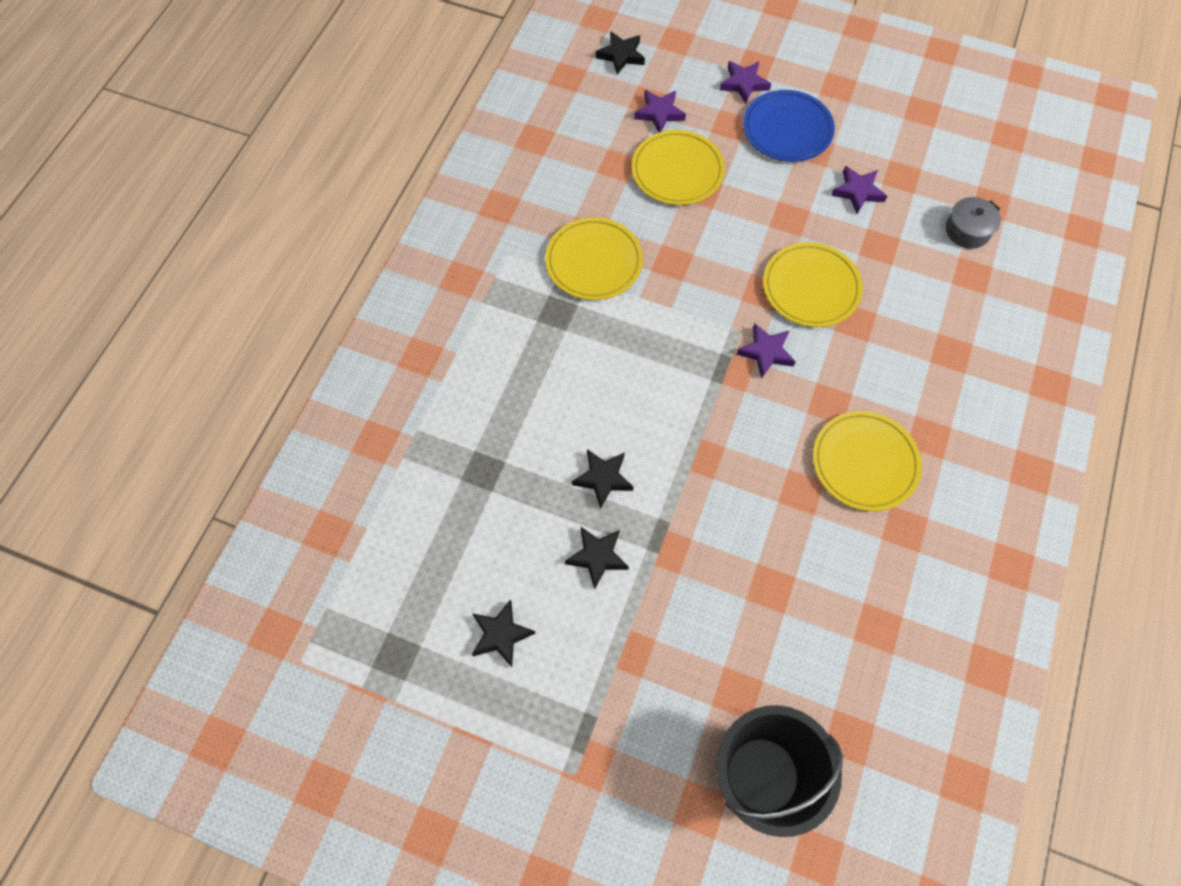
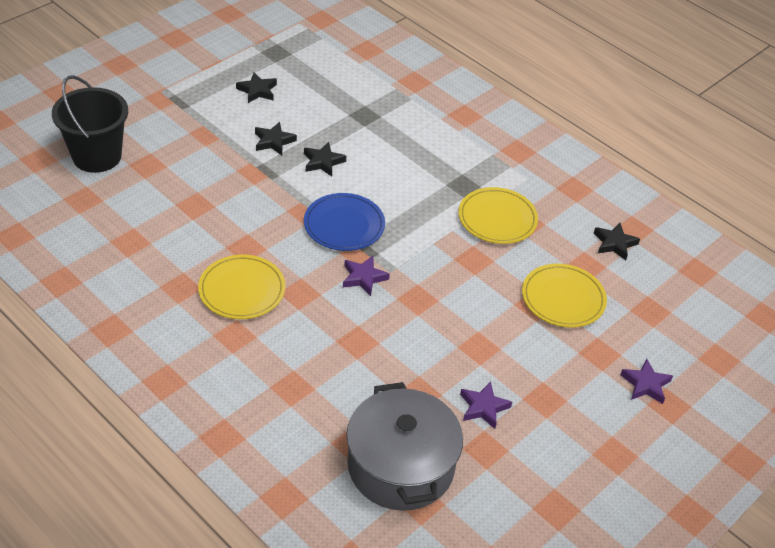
camera: 110 degrees right, 20 degrees down
black star [596,31,645,74] -> black star moved to [594,223,640,260]
purple star [634,90,686,133] -> none
blue plate [743,90,835,162] -> blue plate moved to [304,193,385,251]
yellow plate [763,242,863,327] -> none
grey pot [946,197,1001,249] -> grey pot [346,382,463,511], size x2.33

